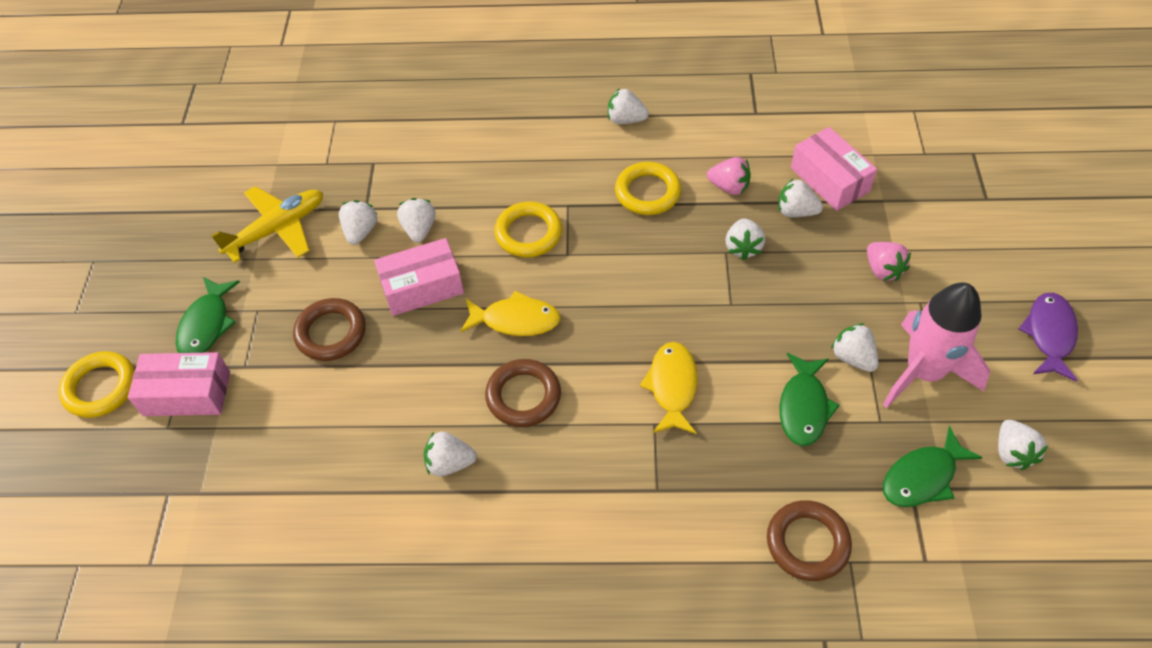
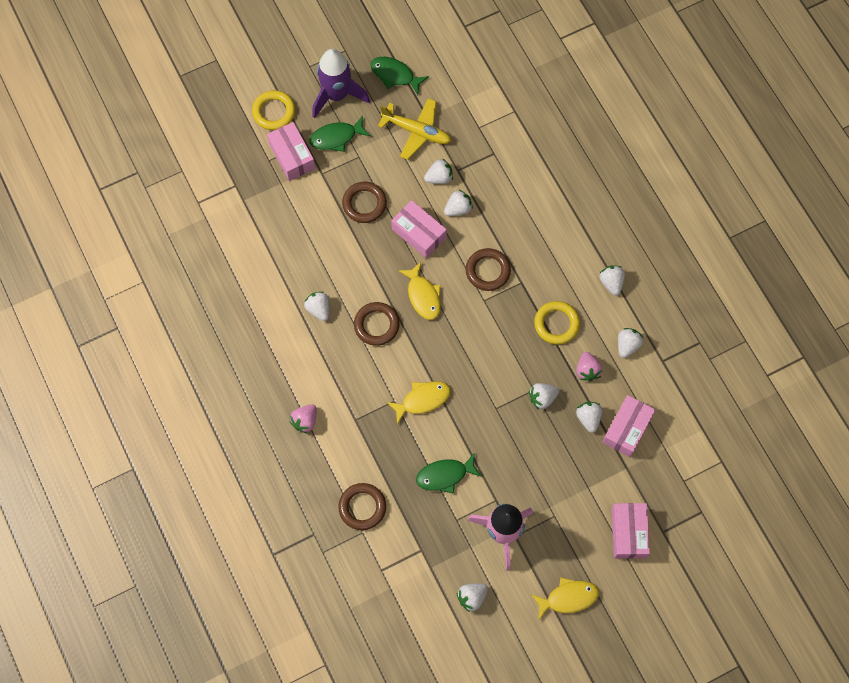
camera: 60 degrees right, 15 degrees up
yellow ring [494,202,562,257] -> brown ring [466,248,511,291]
white strawberry [831,323,879,372] -> white strawberry moved to [618,328,643,358]
pink strawberry [867,242,911,281] -> pink strawberry moved to [289,404,317,434]
green fish [883,426,983,507] -> green fish moved to [371,57,429,95]
purple fish [1019,293,1078,382] -> yellow fish [531,577,599,620]
none -> purple rocket [312,49,370,119]
none -> pink box [612,503,650,559]

